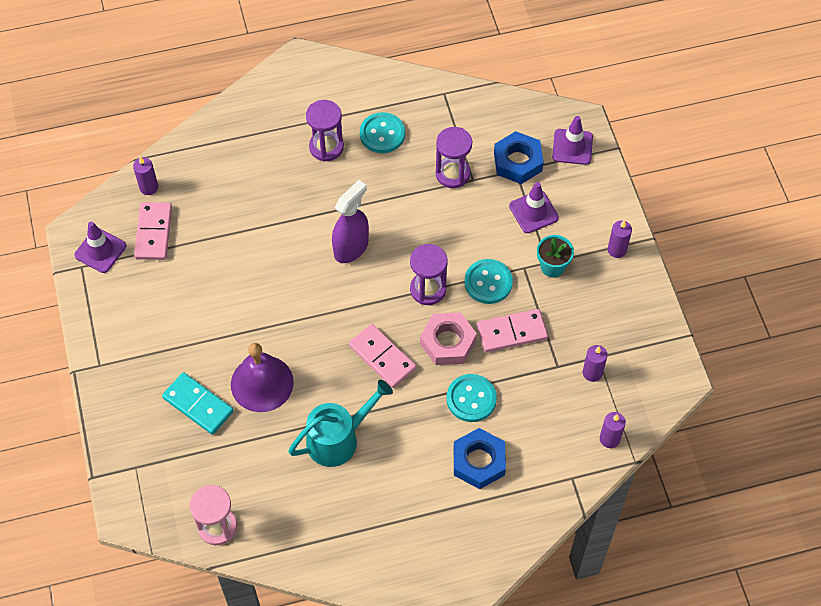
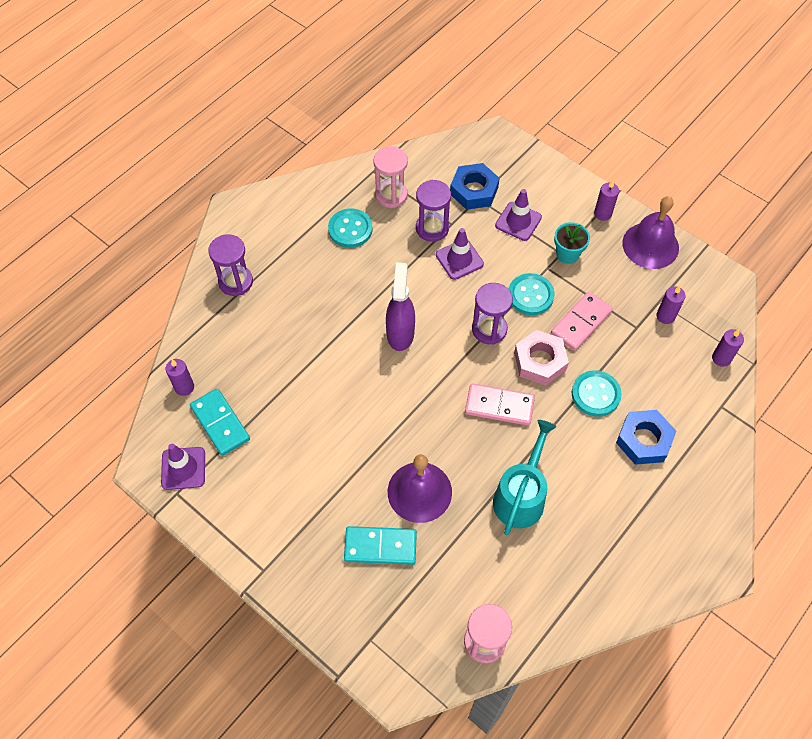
camera: 35 degrees left, 0 degrees up
pink domino [134,202,172,260] -> turquoise domino [190,388,250,456]
purple hourglass [306,100,344,162] -> purple hourglass moved to [209,234,253,296]
purple traffic cone [552,116,593,165] -> purple traffic cone moved to [436,228,484,280]
none -> pink hourglass [373,146,408,208]
none -> purple bell [622,196,679,269]

